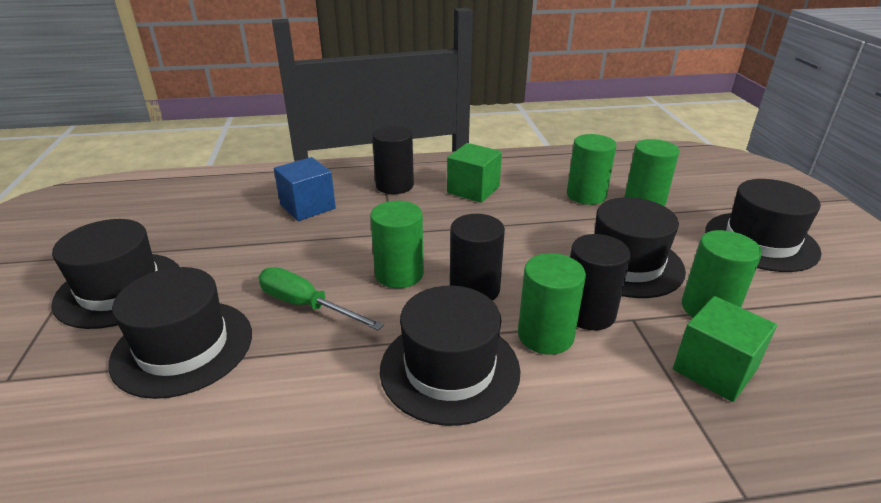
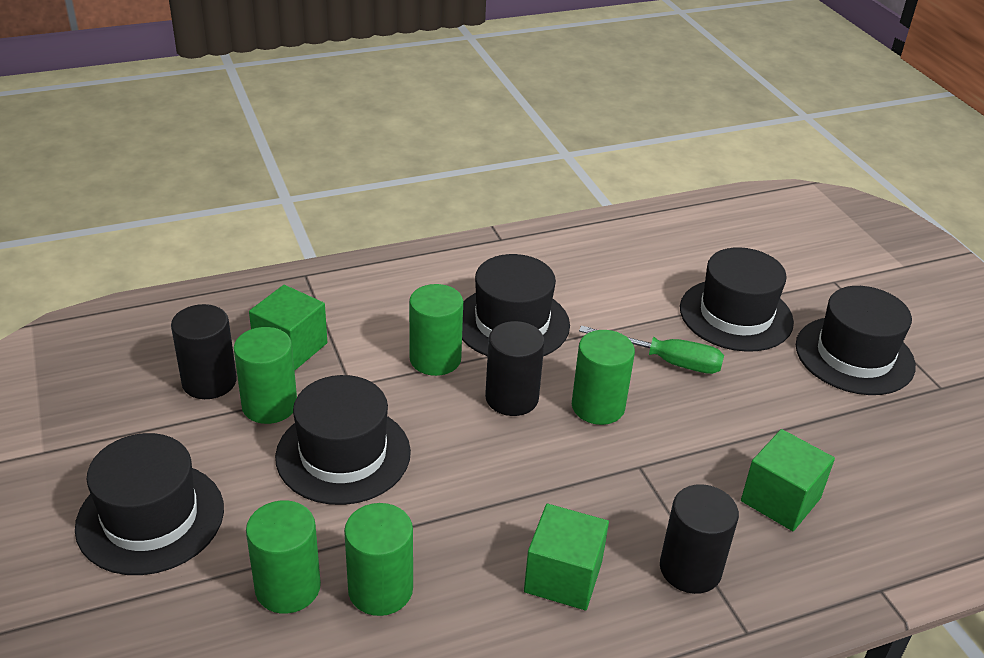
camera: 165 degrees right, 5 degrees up
blue cube [274,157,336,221] -> green cube [741,429,835,531]
black cylinder [570,234,631,330] -> black cylinder moved to [171,304,237,399]

